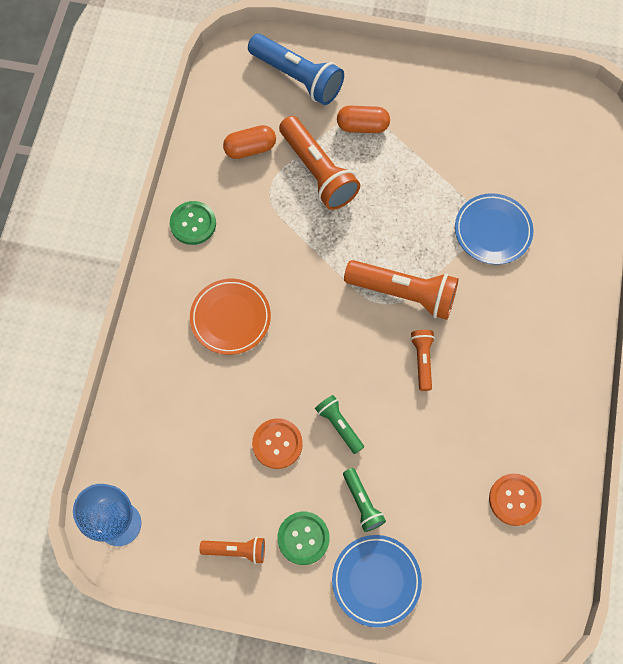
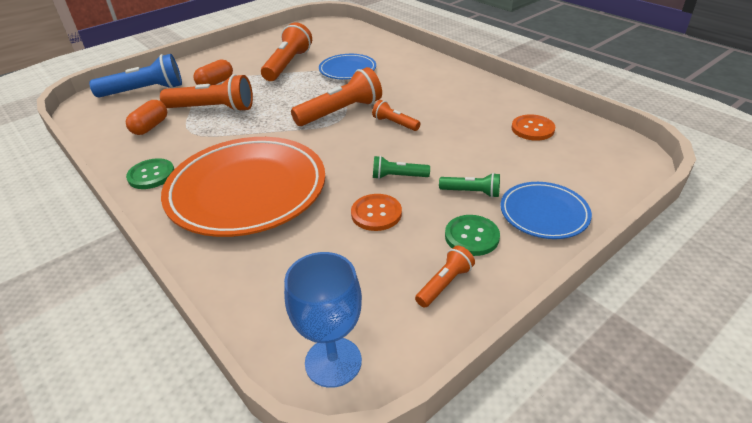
camera: 50 degrees left, 30 degrees down
orange plate [190,279,271,355] -> orange plate [161,137,325,237], size x1.99
none -> orange flashlight [261,22,312,81]

